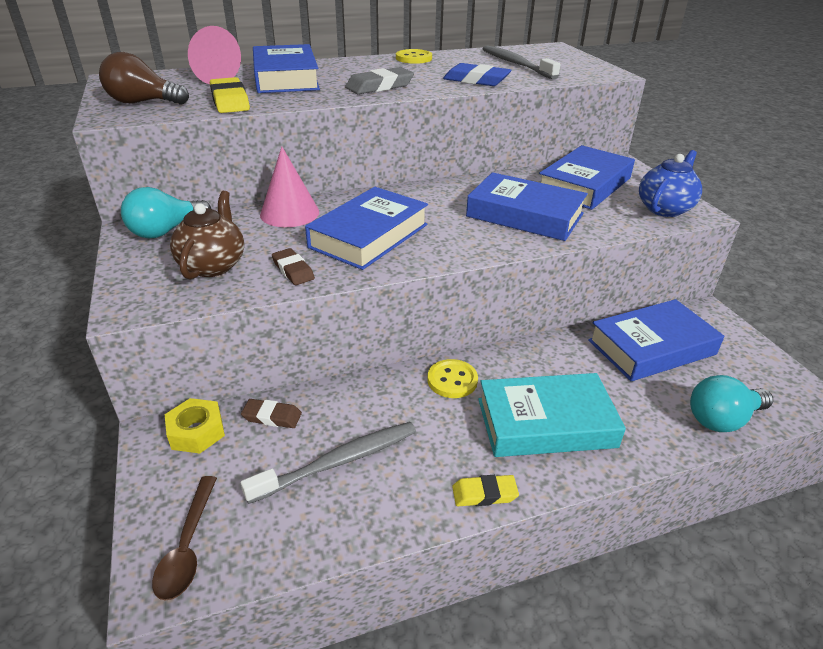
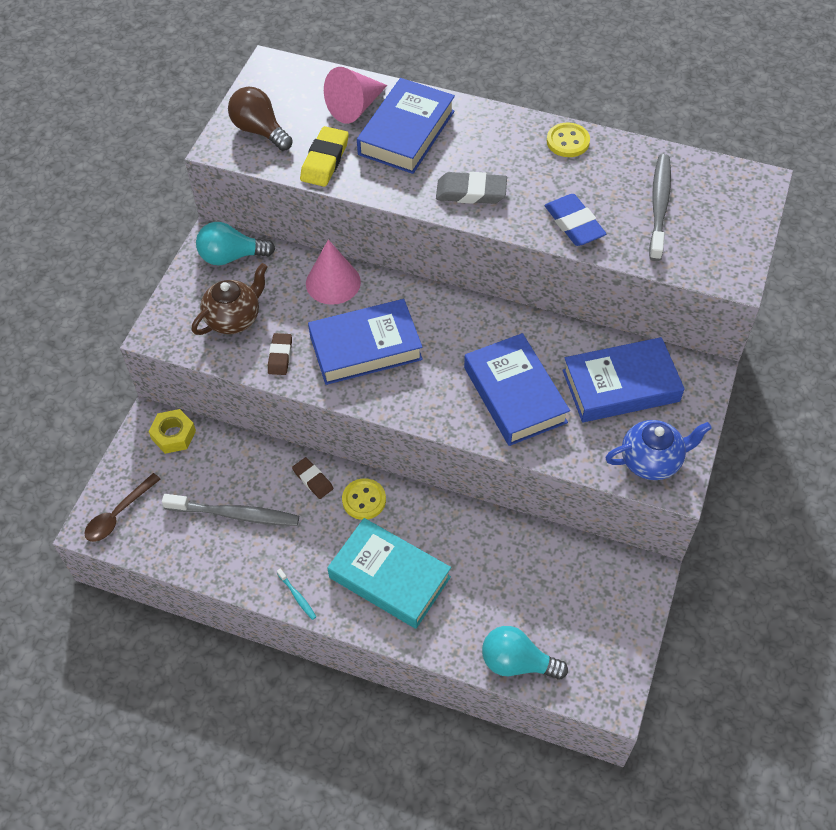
camera: 40 degrees right, 20 degrees up
brown eraser [241,399,302,428] -> brown eraser moved to [292,457,333,499]
yellow eraser [452,475,519,506] -> turquoise toothbrush [277,569,316,620]
blue book [588,299,724,381] -> none

